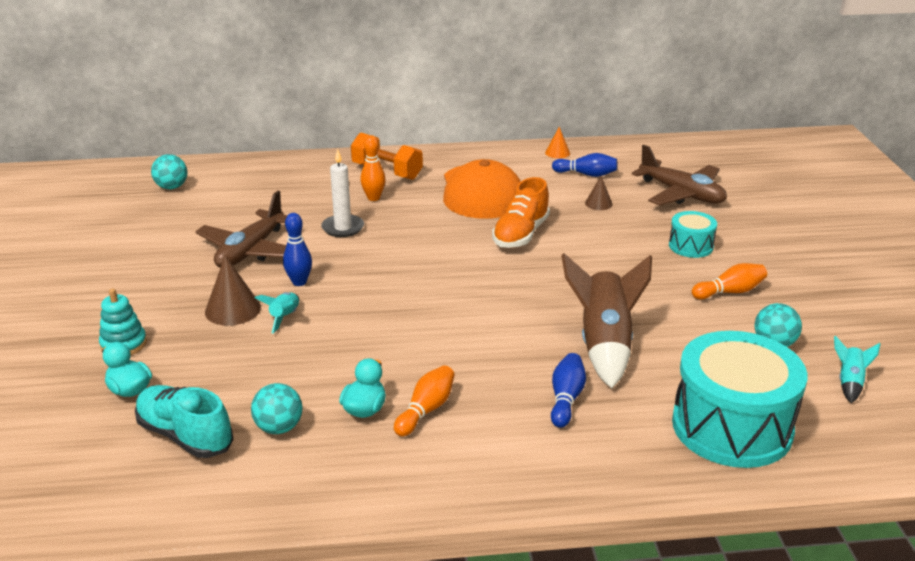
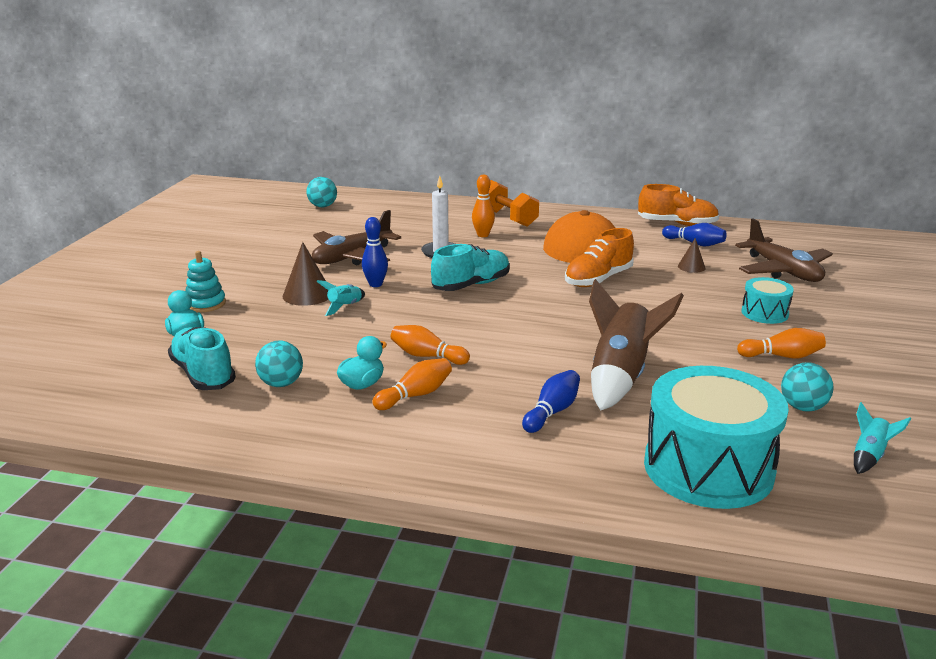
camera: 20 degrees right, 5 degrees down
orange cone [545,127,570,158] -> orange shoe [638,184,719,226]
none -> orange bowling pin [391,325,470,365]
none -> turquoise shoe [431,244,510,291]

